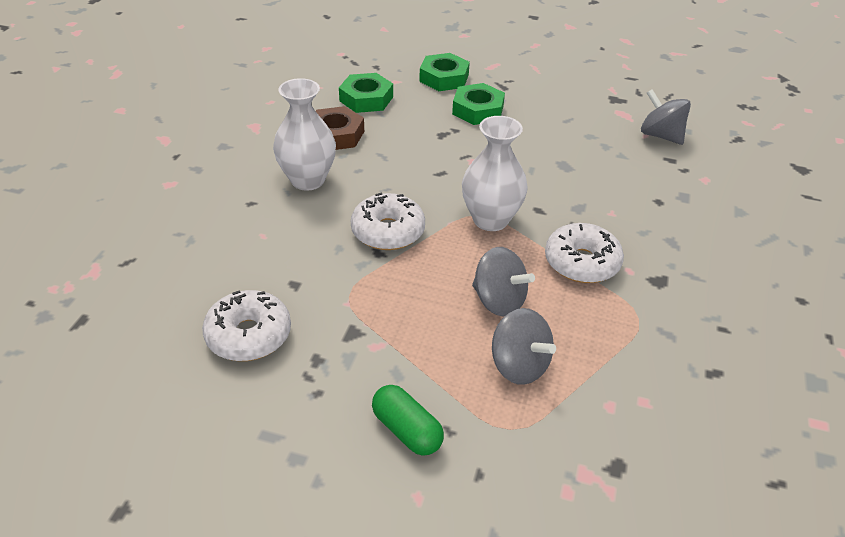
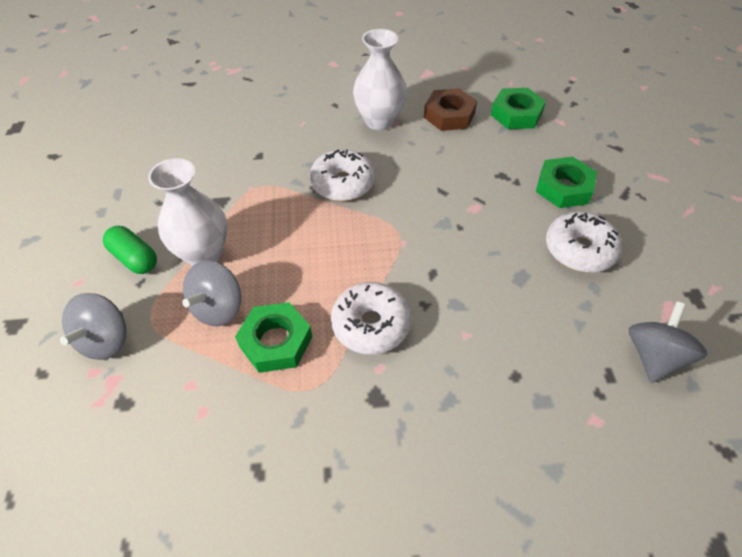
camera: 70 degrees right, 10 degrees up
white donut [202,290,291,361] -> white donut moved to [546,212,622,273]
green capsule [372,385,444,455] -> green capsule turned 75 degrees counterclockwise [103,226,157,274]
green nut [419,53,470,91] -> green nut moved to [235,302,312,373]
white vase [462,116,528,231] -> white vase moved to [148,158,227,266]
grey spinning top [472,247,535,317] -> grey spinning top moved to [60,293,127,360]

